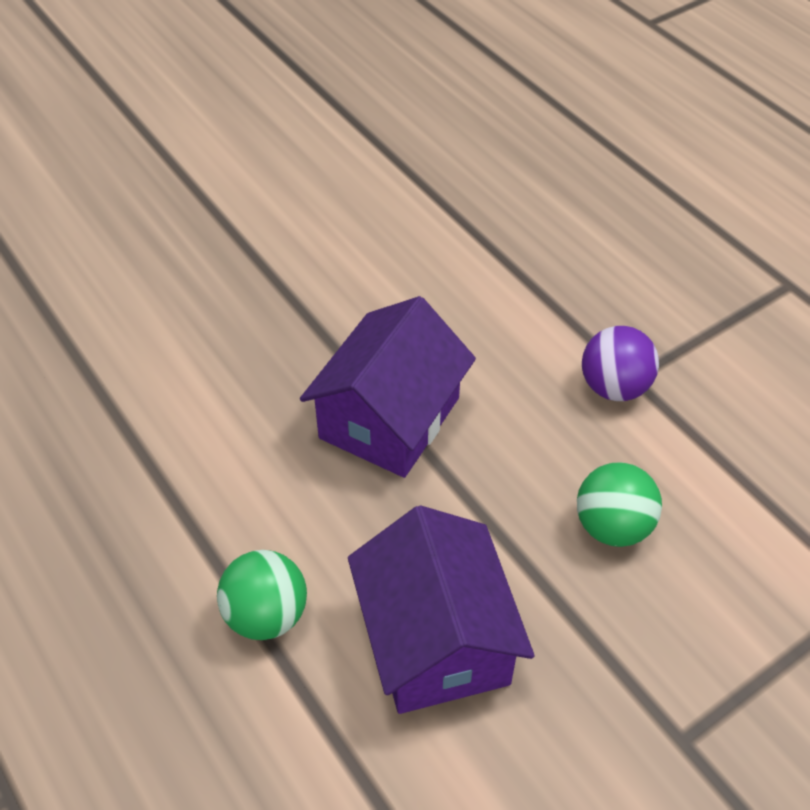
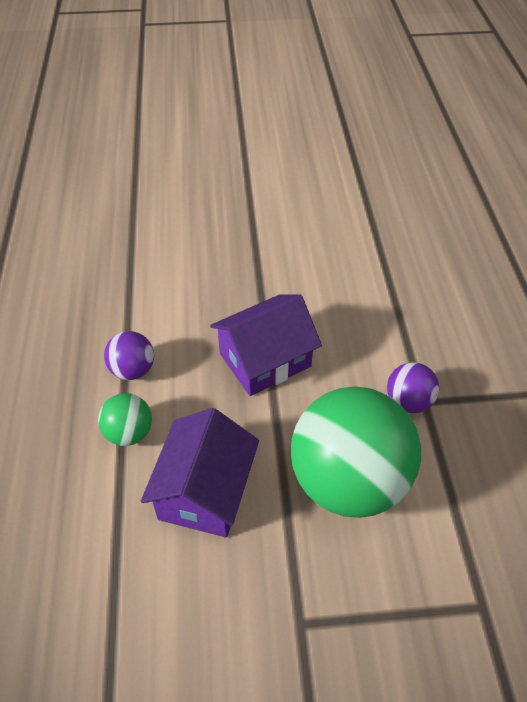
camera: 30 degrees right, 0 degrees up
green ball [577,463,662,547] -> green ball [291,387,421,518], size x2.23
none -> purple ball [104,331,154,380]

